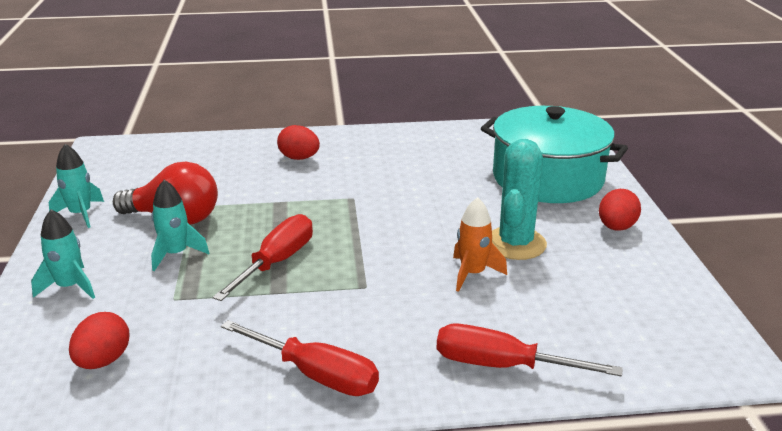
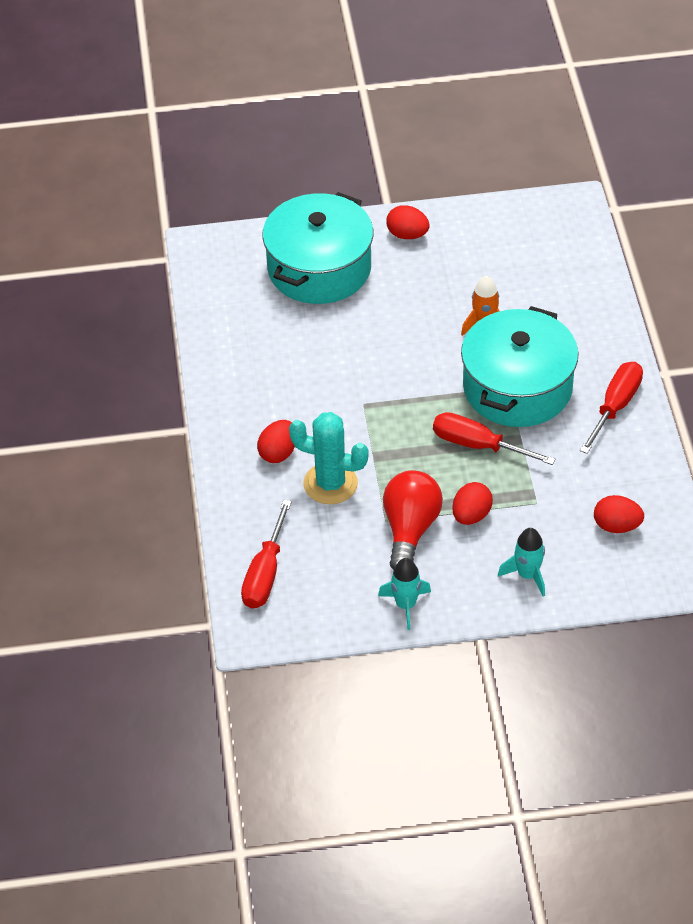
camera: 90 degrees left, 20 degrees up
turquoise rocket [151,180,209,271] -> red egg [452,482,493,525]
red screwdriver [437,324,623,377] -> red screwdriver moved to [241,500,292,608]
turquoise cactus [492,139,547,260] -> turquoise cactus moved to [289,412,369,504]
none -> turquoise pot [461,306,579,427]

